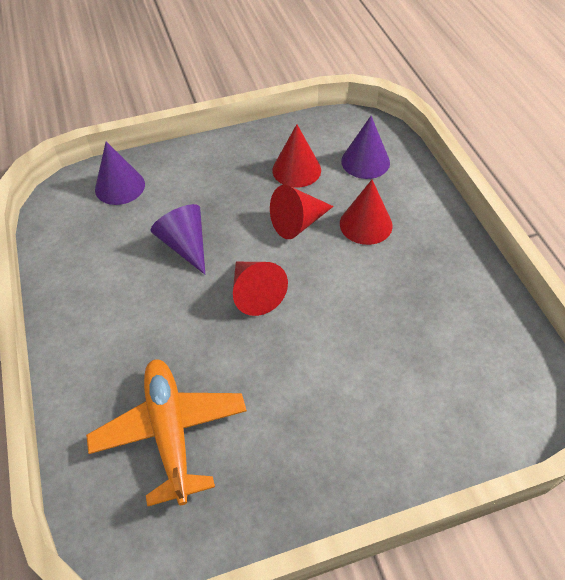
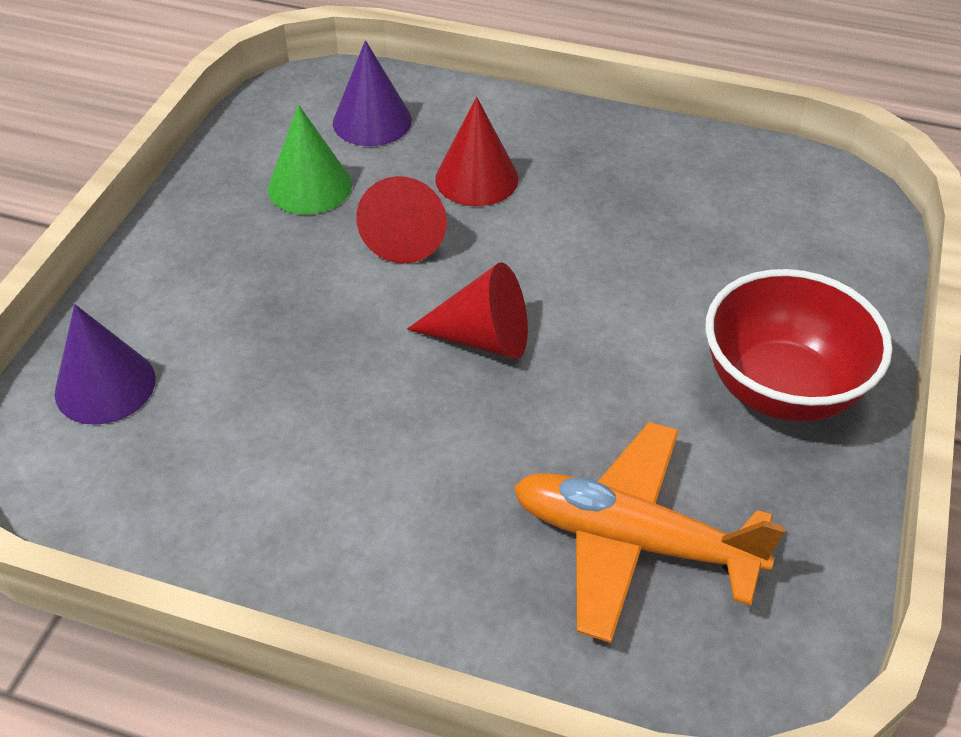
camera: 55 degrees left, 5 degrees down
purple cone [151,204,205,275] -> none
red cone [272,124,321,188] -> green cone [268,105,352,215]
none -> red bowl [705,269,893,422]

